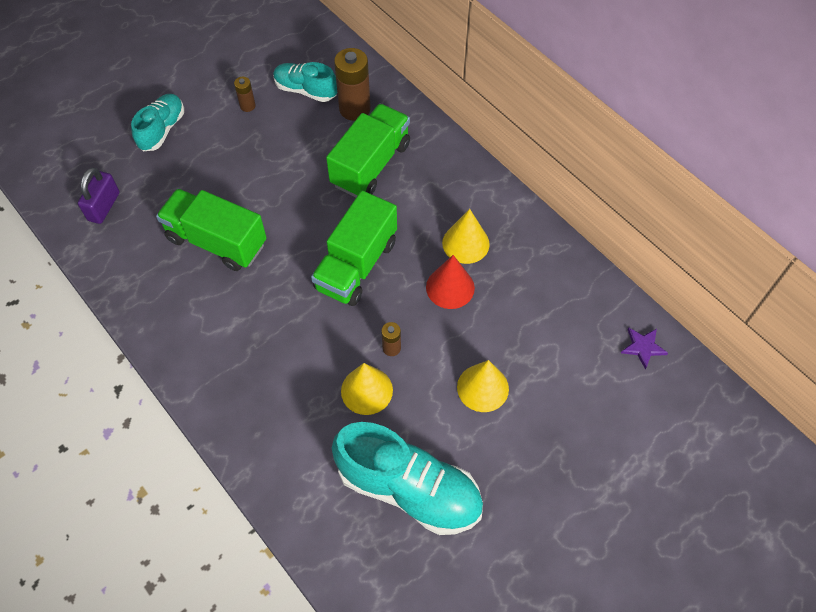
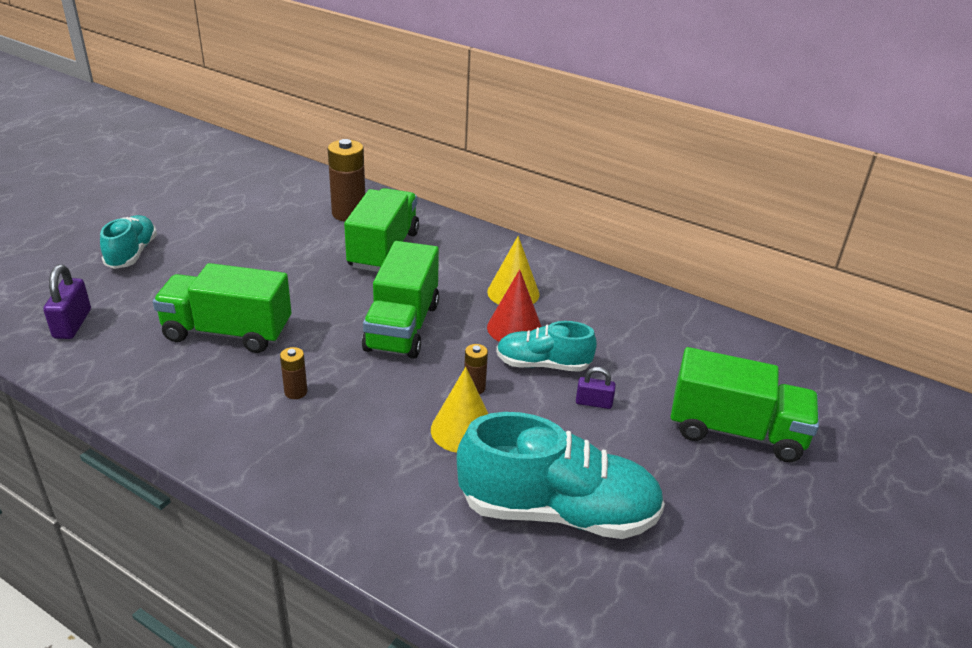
camera: 20 degrees left, 25 degrees down
brown battery [234,77,256,112] -> brown battery moved to [280,347,307,399]
turquoise shoe [273,62,337,102] -> turquoise shoe moved to [496,321,597,372]
yellow cone [457,360,509,412] -> purple padlock [576,367,616,409]
purple star [621,327,668,369] -> none
none -> green truck [671,347,819,462]

